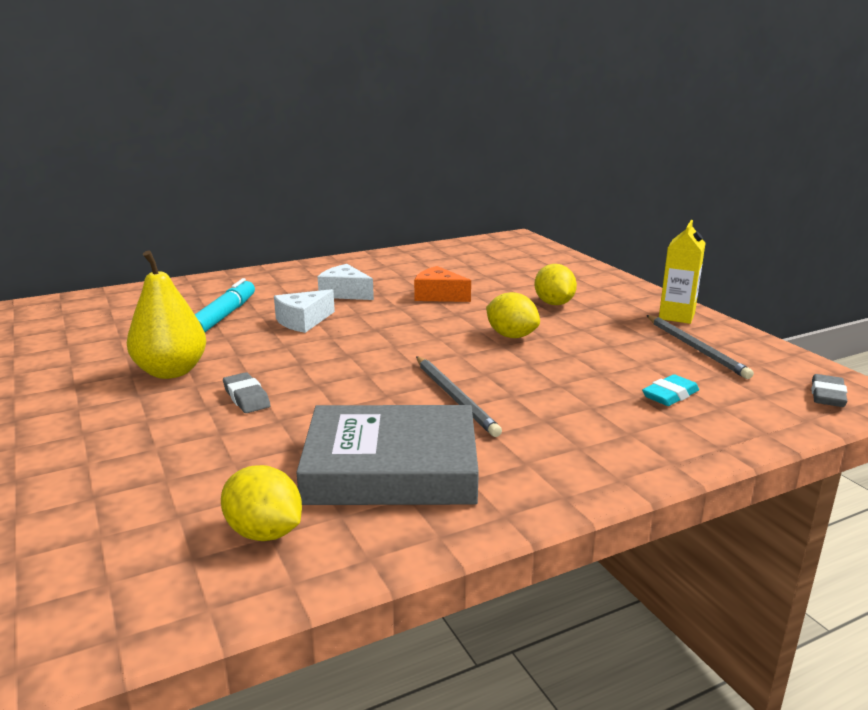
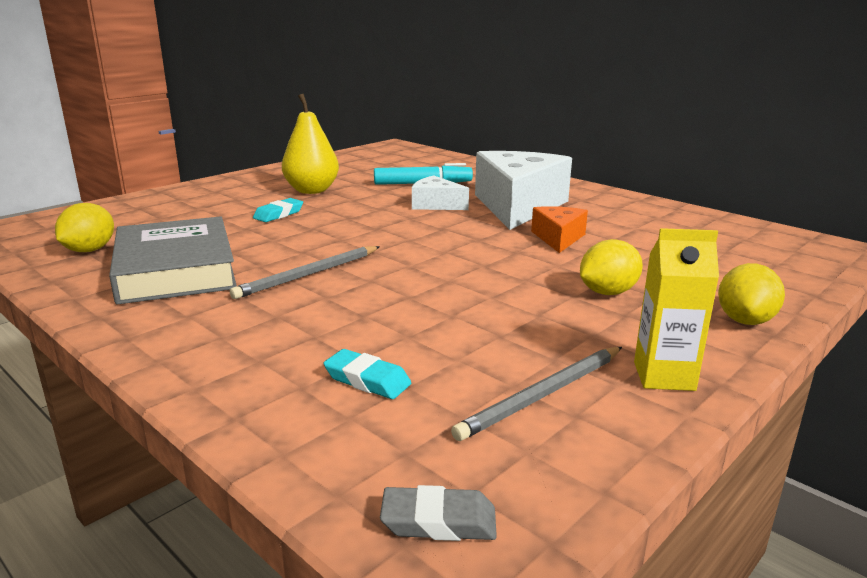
camera: 70 degrees right, 0 degrees up
grey eraser [223,372,271,413] -> turquoise eraser [253,198,303,222]
white cheese [318,264,374,300] -> white cheese [475,151,572,230], size x2.02
yellow lemon [486,292,540,338] -> yellow lemon moved to [718,263,785,325]

